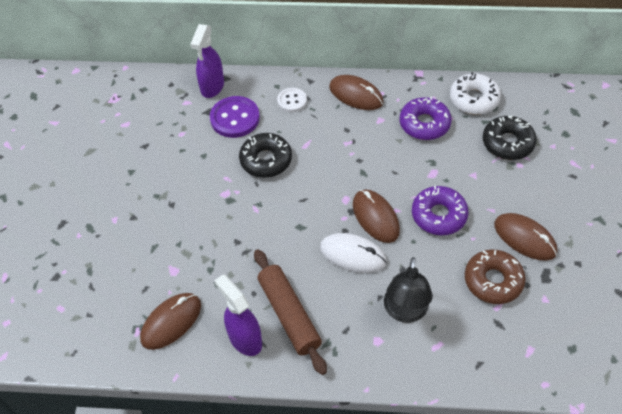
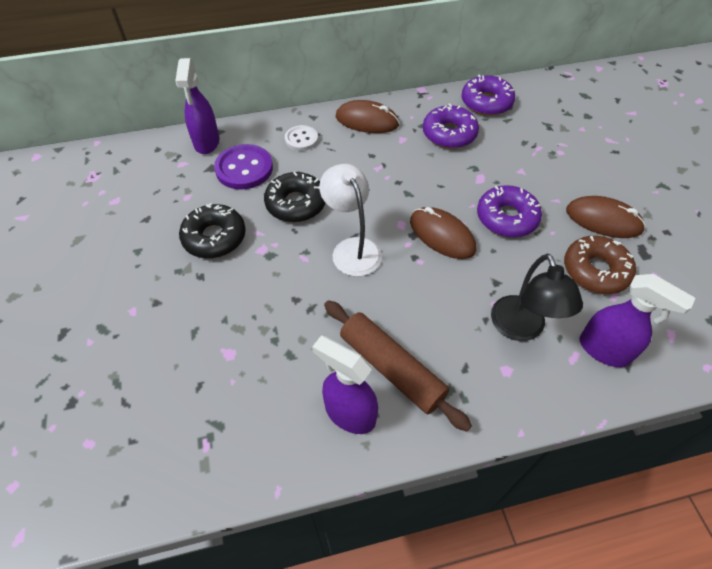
camera: 20 degrees left, 0 degrees up
brown mouse [140,293,201,350] -> none
white mouse [320,233,387,273] -> none
white donut [450,72,501,115] -> purple donut [462,75,515,116]
black donut [482,115,537,160] -> black donut moved to [179,203,246,258]
none -> white lamp [319,164,382,276]
none -> purple spray bottle [579,274,695,367]

